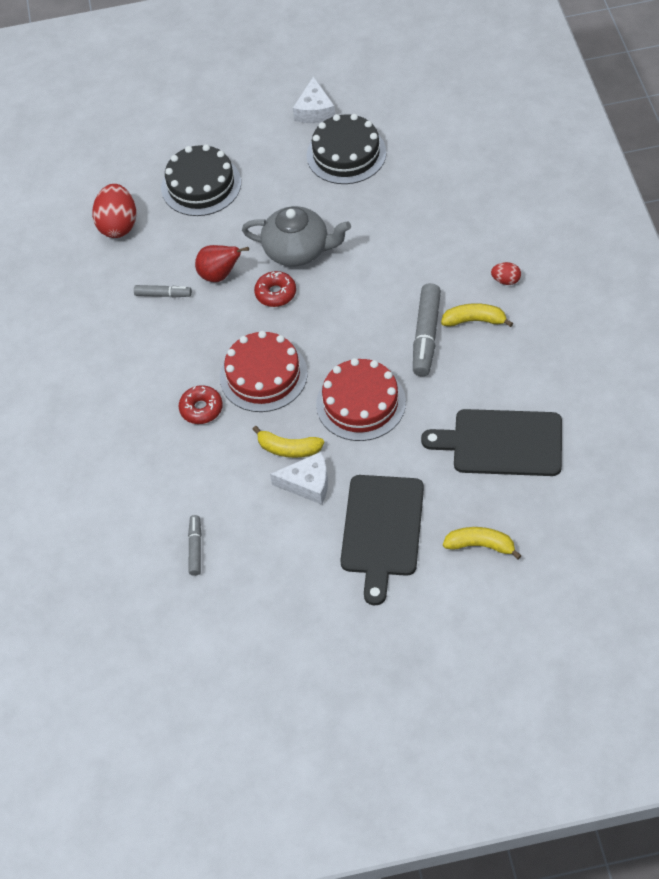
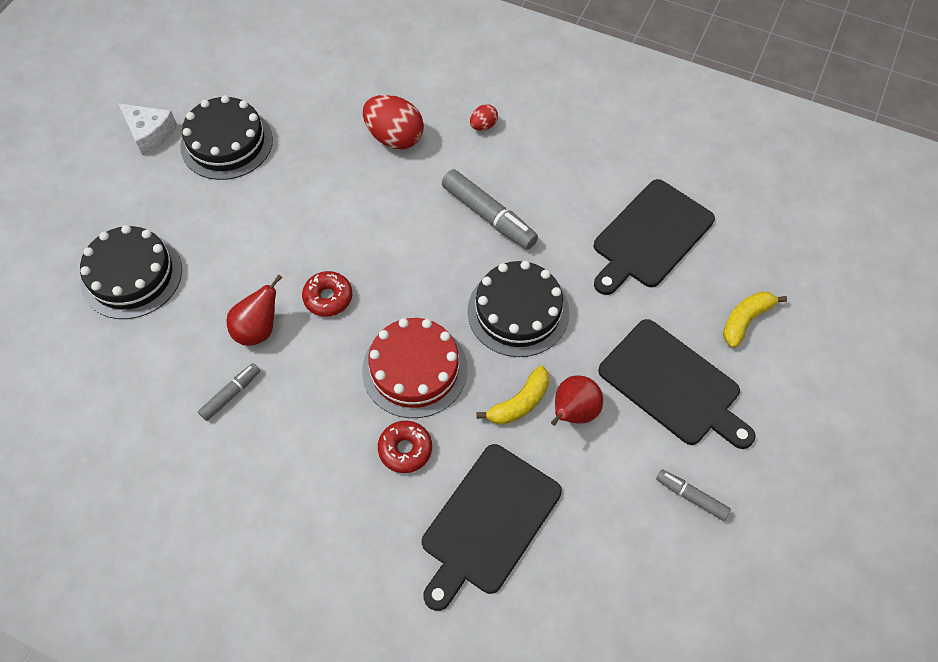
camera: 60 degrees left, 5 degrees up
red egg [92,184,136,238] -> red egg moved to [363,95,424,149]
grey marker [188,515,202,576] -> grey marker moved to [656,469,731,521]
grey teapot [242,206,351,266] -> none
white cheese [270,452,328,505] -> red pear [551,375,603,426]
red cake [316,358,406,441] -> black cake [467,261,569,357]
yellow banana [441,303,513,327] -> none
none -> black cutting board [422,444,562,611]

